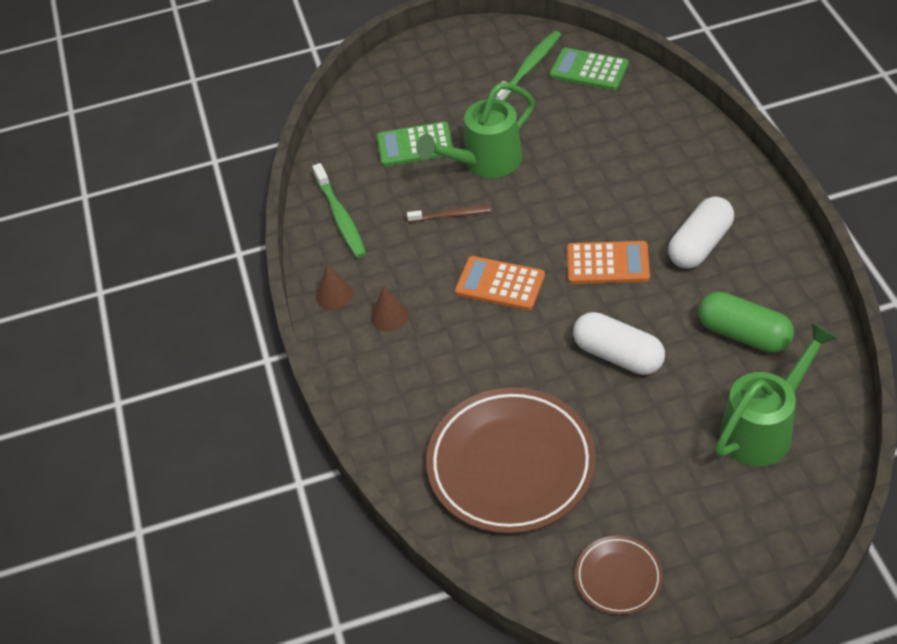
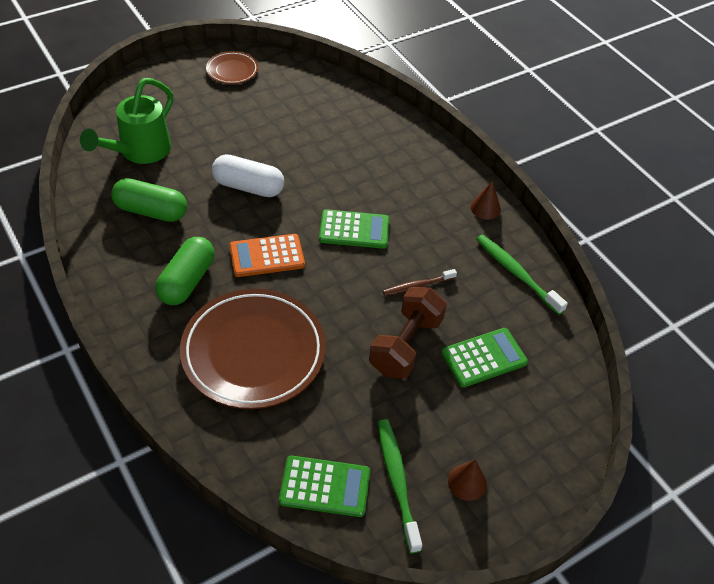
camera: 155 degrees right, 0 degrees up
brown cone [371,286,409,331] -> brown cone moved to [448,459,487,501]
green watering can [416,83,535,178] -> brown dumbbell [369,287,447,379]
brown plate [426,387,596,534] -> brown plate moved to [180,289,326,409]
orange calculator [455,256,545,310] -> green calculator [319,209,389,249]
green toothbrush [495,31,561,101] -> green toothbrush turned 150 degrees clockwise [378,419,422,553]
white capsule [668,196,734,269] -> green capsule [155,237,215,305]

